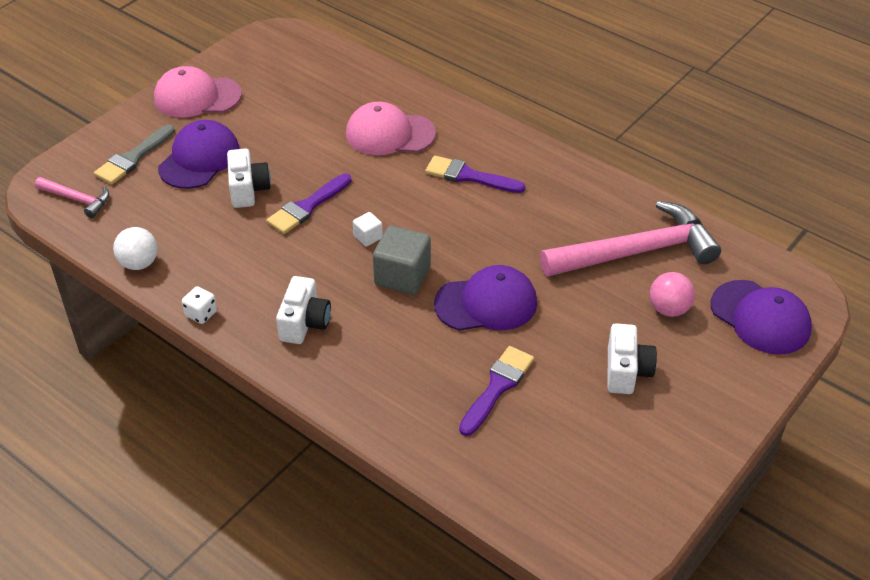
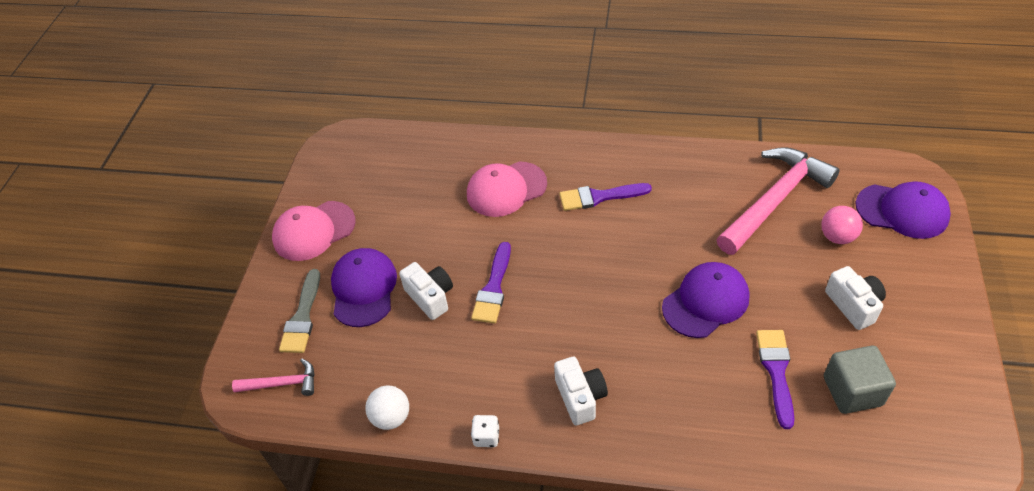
camera: 25 degrees left, 5 degrees up
white cube [353,212,383,246] -> none
grey cube [373,226,431,294] -> grey cube moved to [824,346,896,414]

